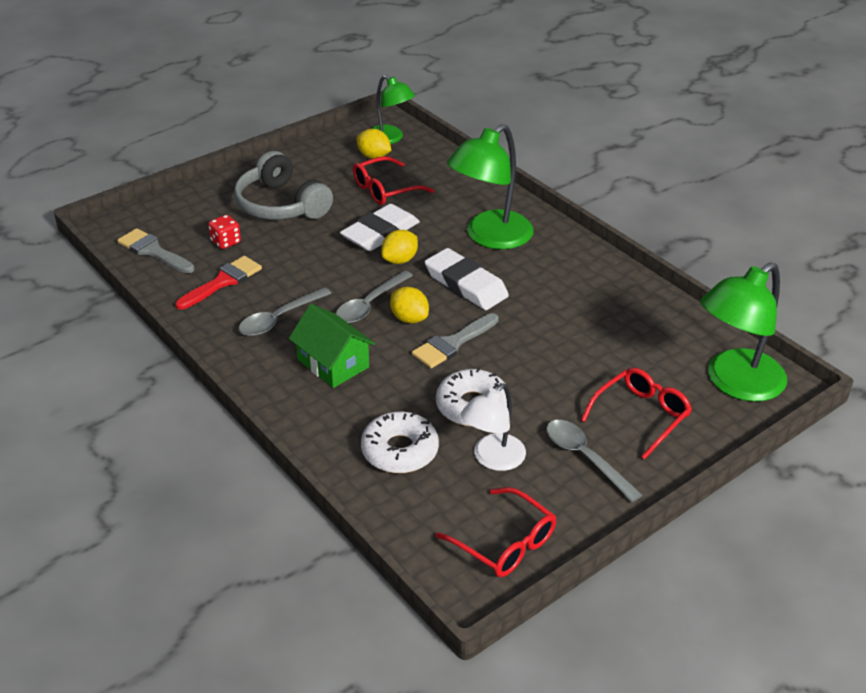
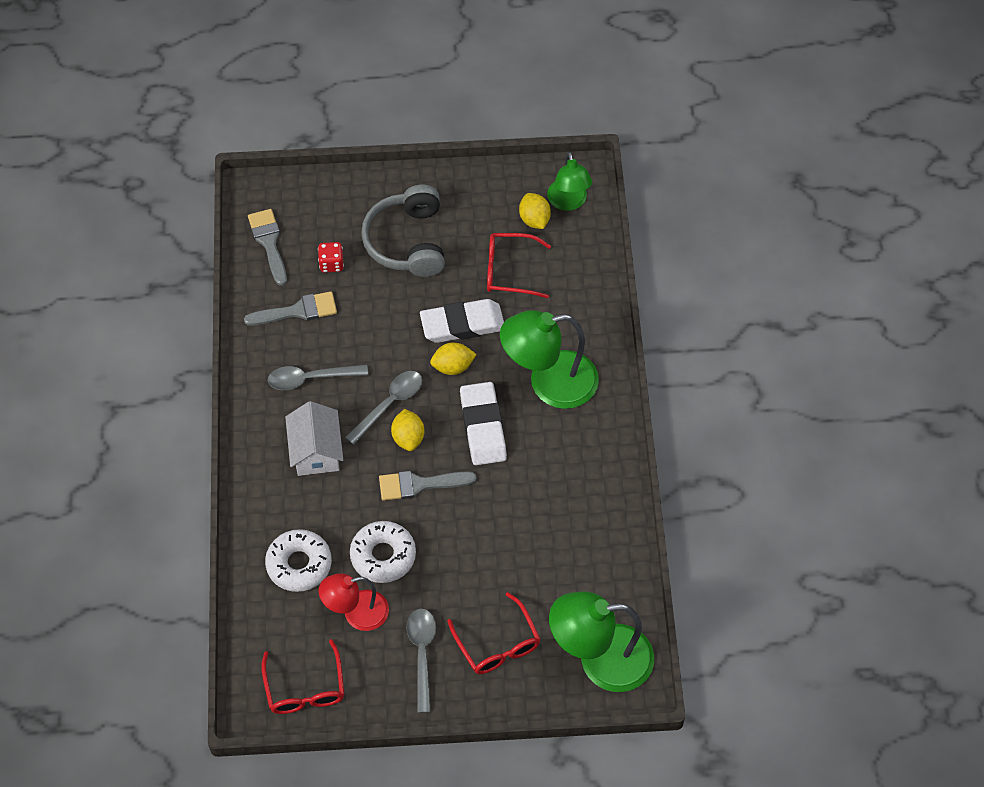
camera: 35 degrees right, 20 degrees up
red brush [175,256,262,310] -> grey brush [244,291,337,326]
green house [289,304,375,388] -> white house [285,401,343,476]
grey spoon [336,270,413,323] -> grey spoon turned 150 degrees clockwise [345,371,422,445]
white lamp [461,384,526,471] -> red lamp [318,573,389,631]
red glasses [581,367,692,460] -> red glasses turned 75 degrees clockwise [447,592,541,674]

